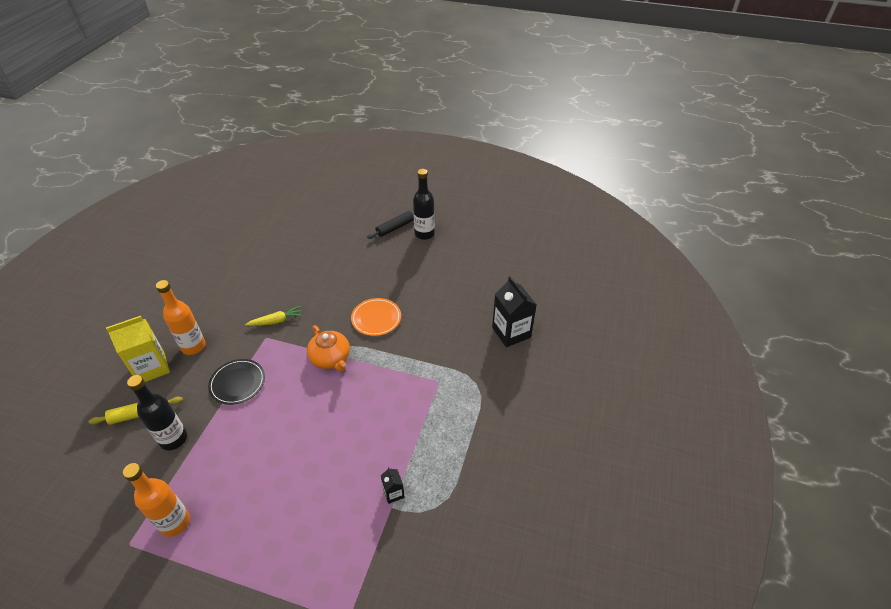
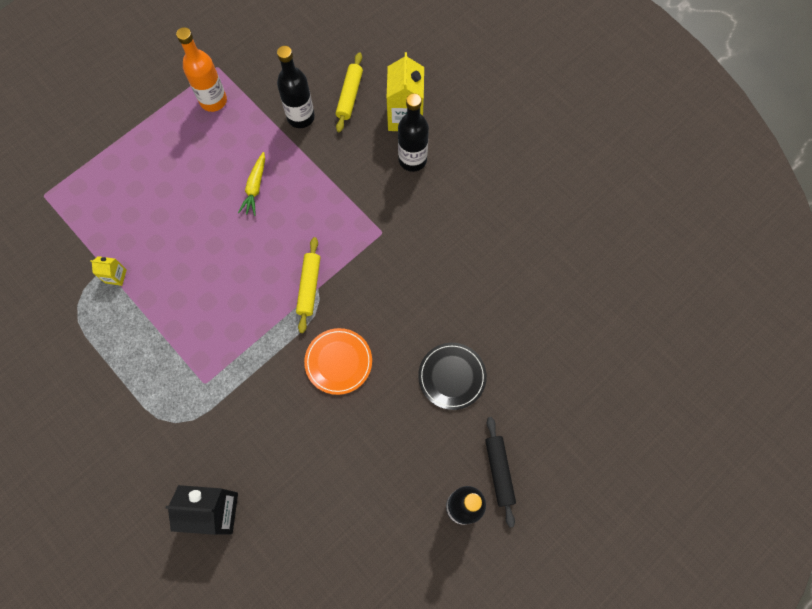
camera: 120 degrees right, 25 degrees up
orange bottle [156,280,205,355] -> black bottle [398,93,429,172]
black plate [208,359,265,405] -> black plate moved to [418,343,487,410]
yellow carrot [245,306,303,326] -> yellow carrot moved to [238,152,265,216]
orange teapot [307,325,350,372] -> yellow rolling pin [296,237,320,333]
black carton [381,467,405,504] -> yellow carton [91,256,127,286]

